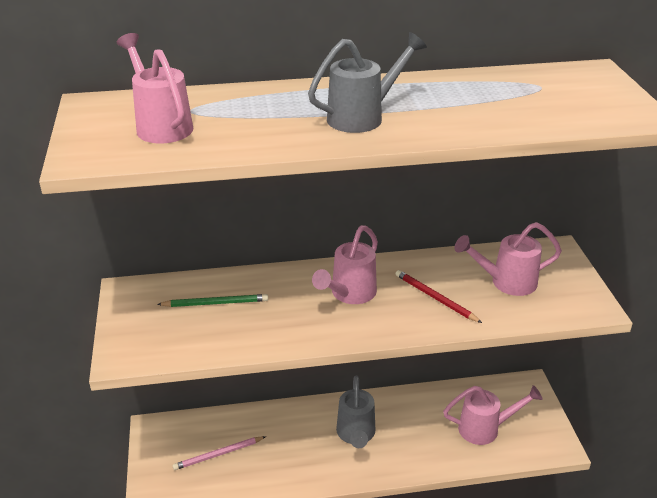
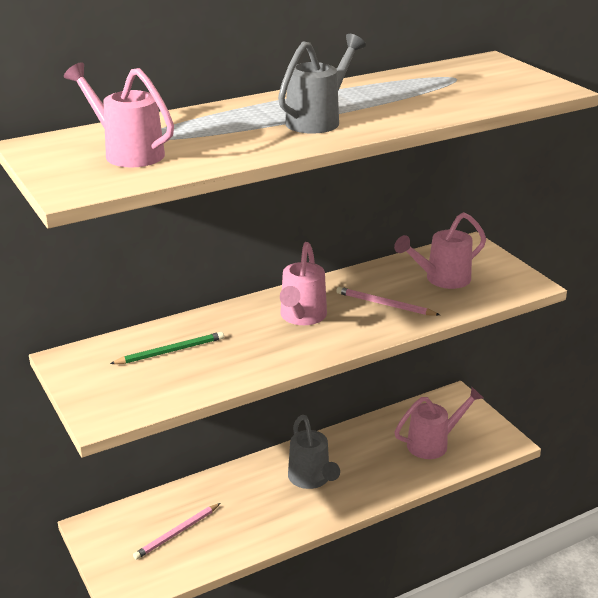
camera: 20 degrees left, 5 degrees down
red pencil [396,270,482,323] -> pink pencil [336,287,440,316]

